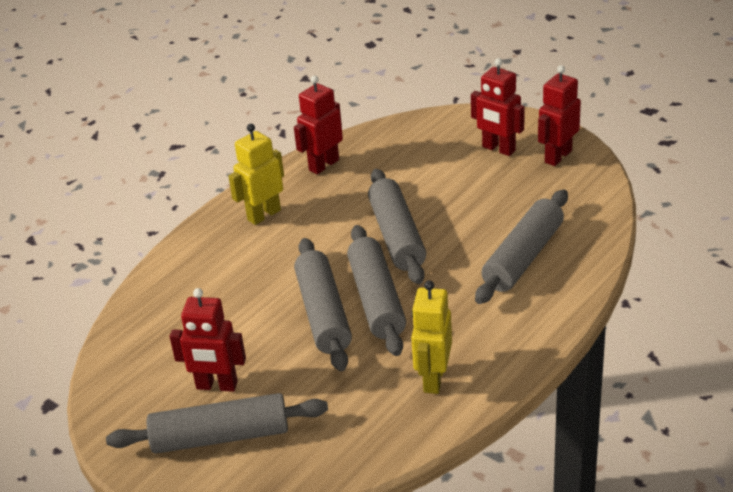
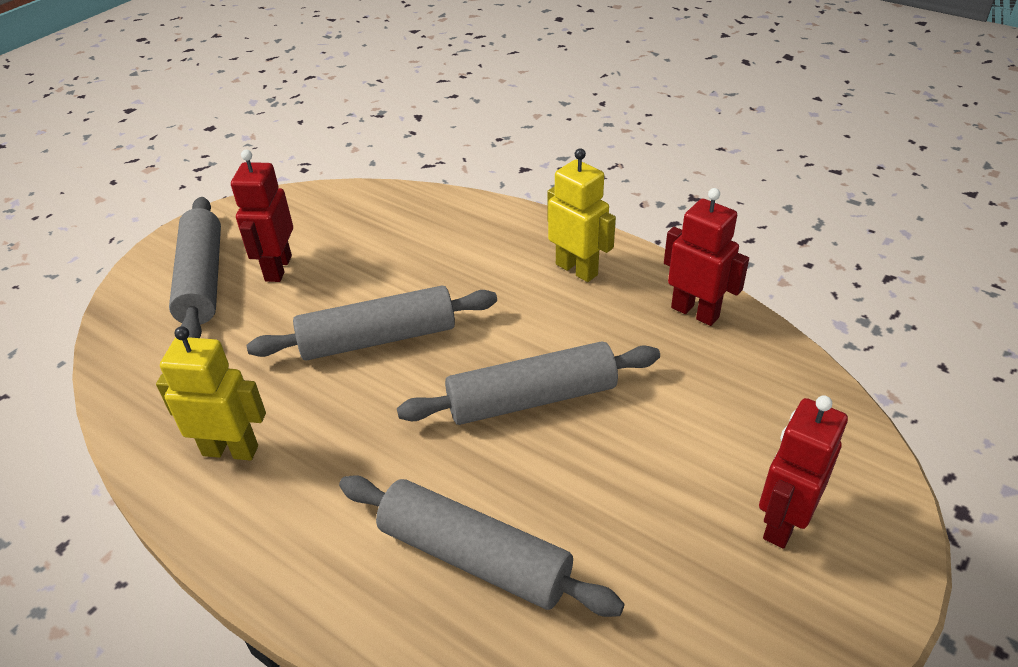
camera: 85 degrees right, 5 degrees up
grey rolling pin [347,225,406,356] -> none
red robot [538,65,581,166] -> none

